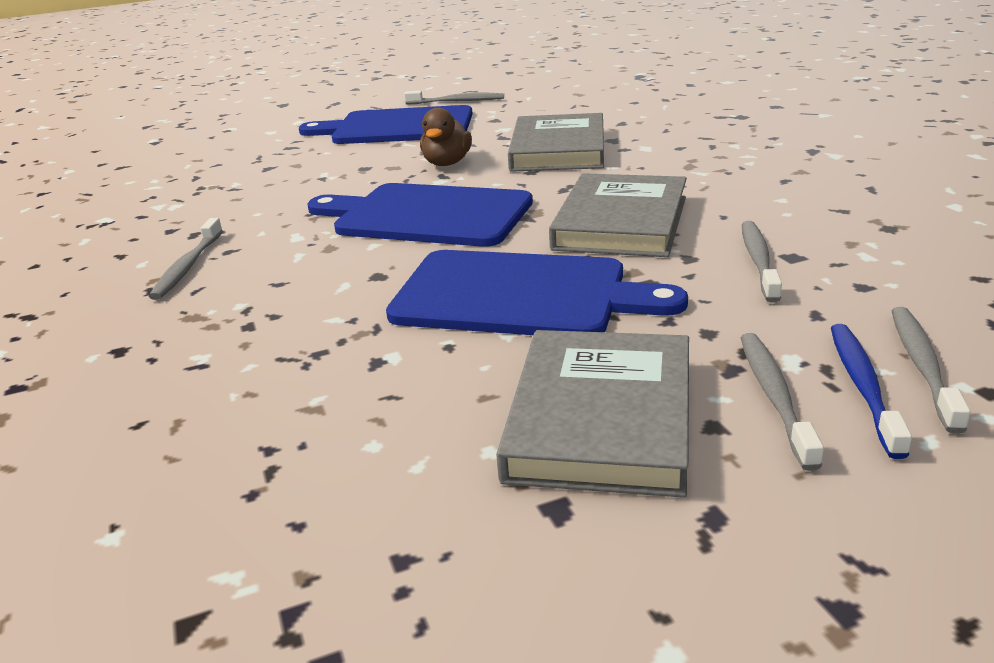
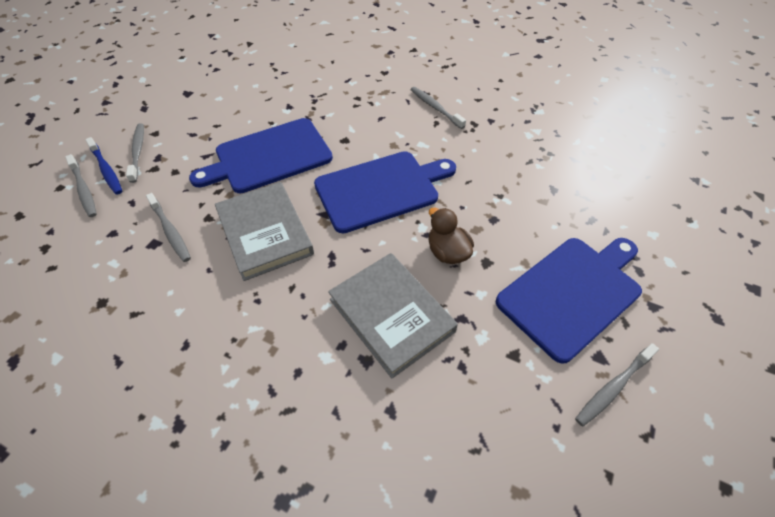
camera: 135 degrees right, 25 degrees up
grey book [496,330,689,498] -> none
grey toothbrush [741,333,824,471] -> grey toothbrush turned 150 degrees counterclockwise [126,123,144,183]

